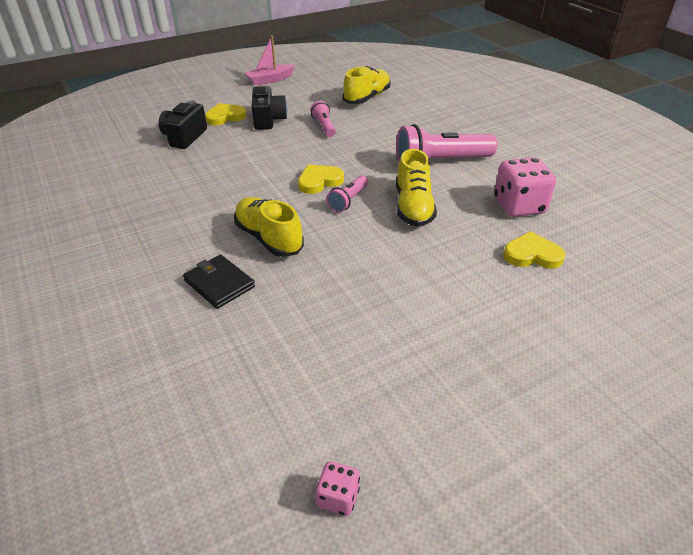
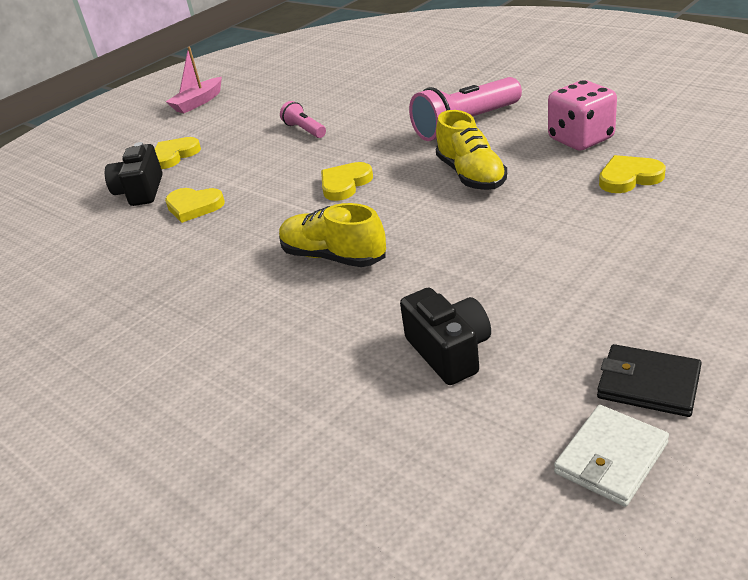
camera: 15 degrees left, 5 degrees down
black wallet [183,254,255,309] -> black wallet moved to [597,344,702,417]
black camera [252,86,287,130] -> black camera moved to [400,288,491,385]
pink dice [316,461,360,516] -> white wallet [554,405,669,507]
pink flashlight [326,176,368,212] -> none
yellow shoe [343,66,391,104] -> none
none -> yellow heart [165,188,225,223]

